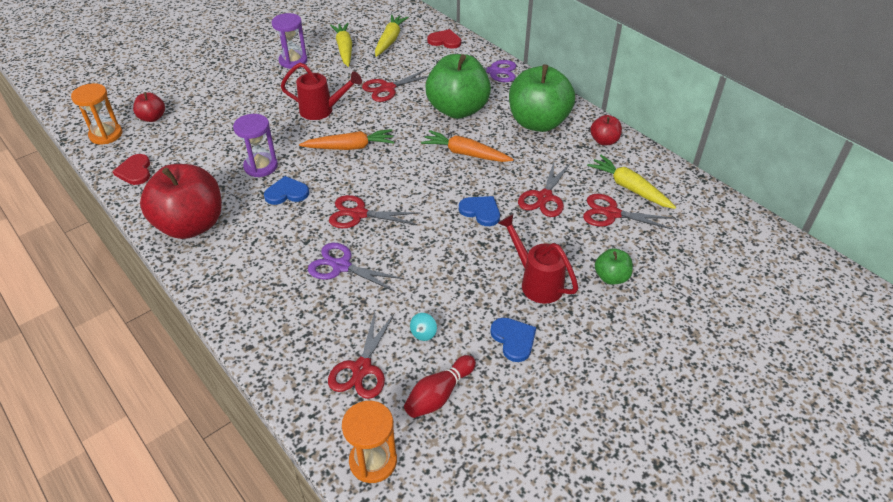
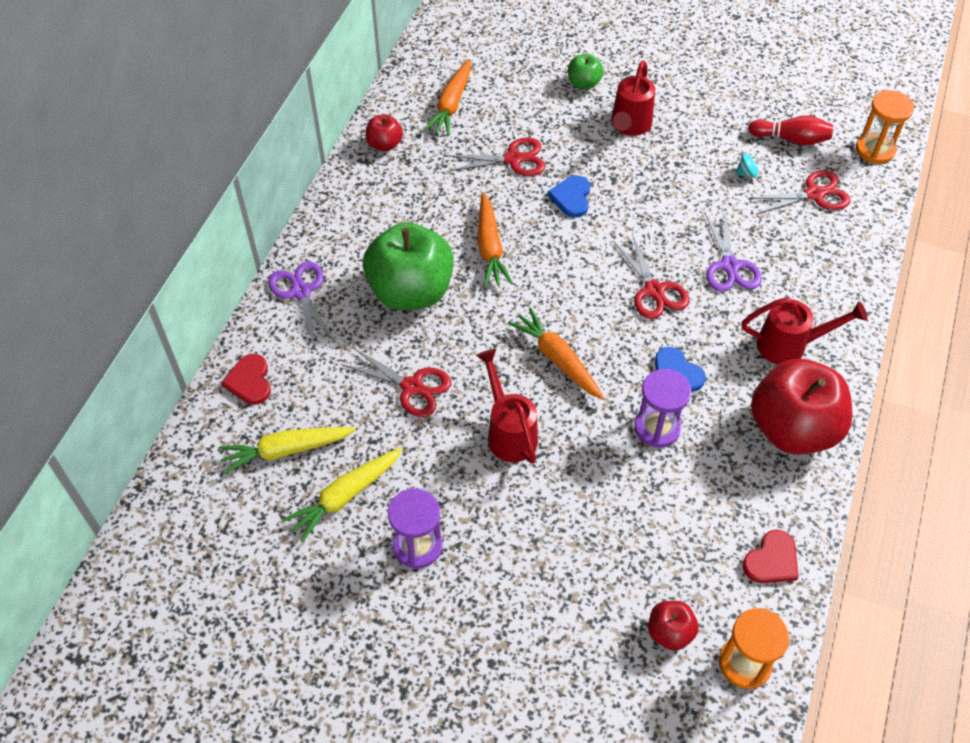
camera: 120 degrees left, 10 degrees up
blue heart [490,318,536,362] -> none
green apple [509,64,575,132] -> none
red scissors [583,194,674,230] -> none
yellow carrot [587,155,676,209] -> orange carrot [424,59,471,136]
none -> red watering can [741,297,868,365]

